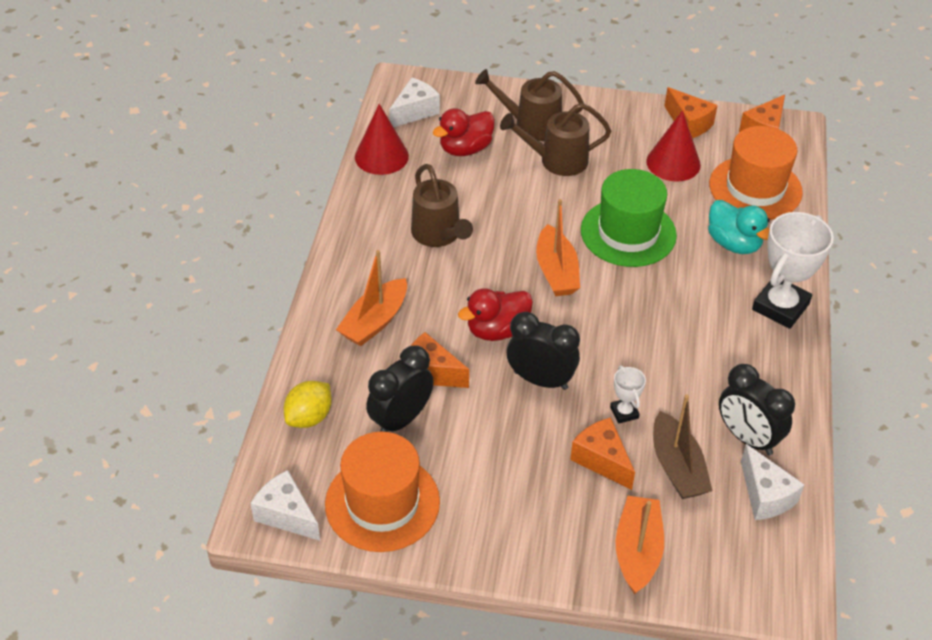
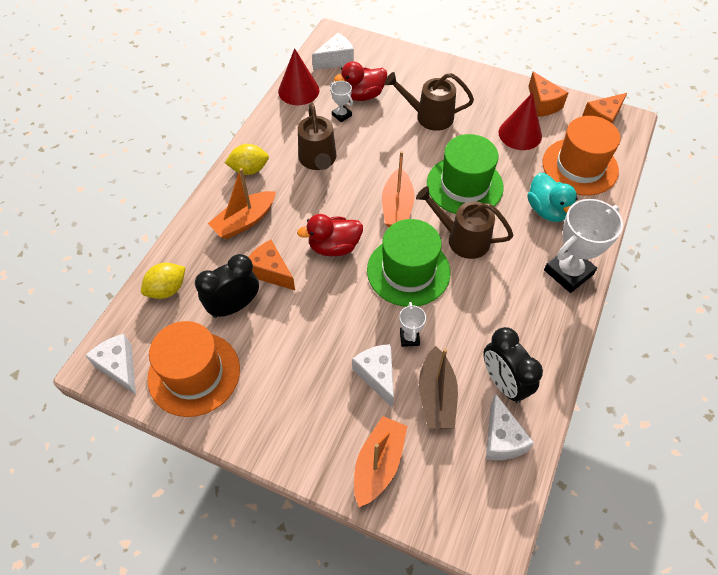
camera: 15 degrees right, 10 degrees up
brown watering can [475,69,584,141] -> brown watering can moved to [416,186,513,259]
black clock [507,312,580,390] -> none
orange cheese [570,417,635,490] -> white cheese [352,344,394,408]
none -> yellow lemon [225,144,269,175]
none -> white trophy [330,81,353,122]
none -> green hat [367,219,451,307]

